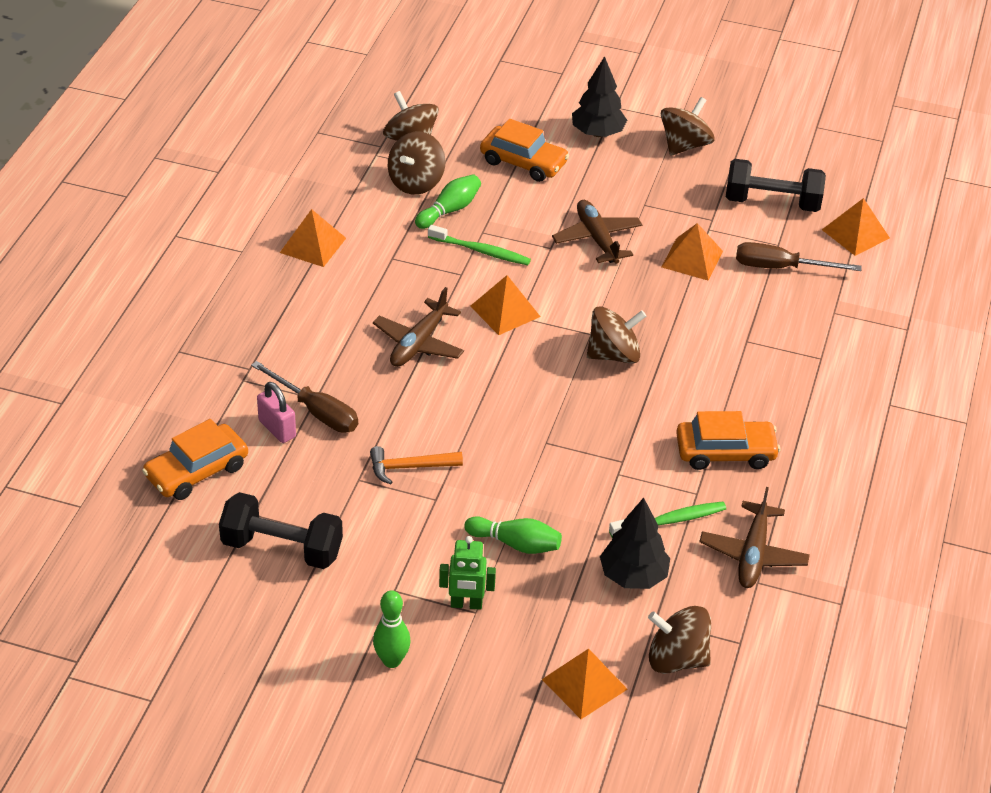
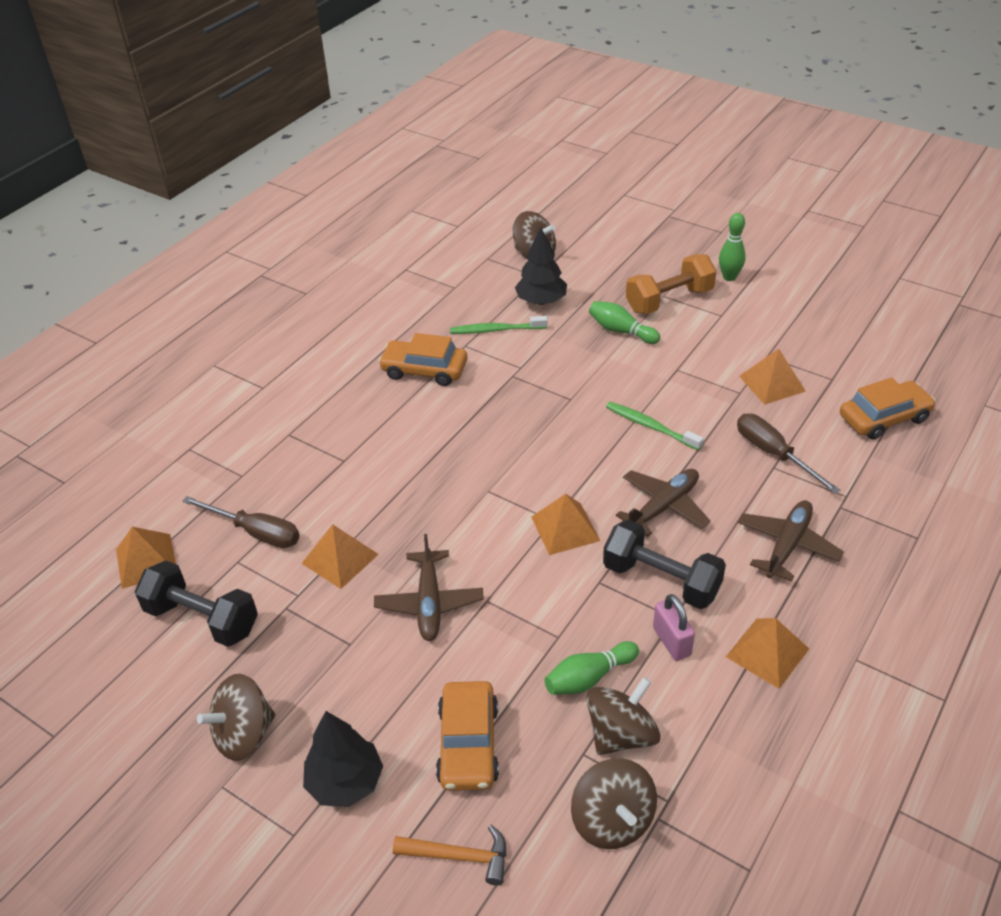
camera: 160 degrees left, 0 degrees up
black dumbbell [219,492,343,569] -> black dumbbell moved to [603,520,726,609]
pink padlock [257,382,296,443] -> pink padlock moved to [653,594,695,661]
orange hammer [370,446,463,485] -> orange hammer moved to [393,825,506,886]
green toothbrush [428,225,531,265] -> green toothbrush moved to [606,402,704,451]
green robot [439,536,496,610] -> orange dumbbell [626,254,716,314]
orange car [480,119,569,182] -> orange car turned 135 degrees counterclockwise [436,681,499,791]
orange pyramid [542,648,628,719] -> orange pyramid moved to [739,349,806,405]
brown spinning top [587,307,646,364] -> none
brown plane [699,487,810,588] -> brown plane moved to [737,500,844,581]

